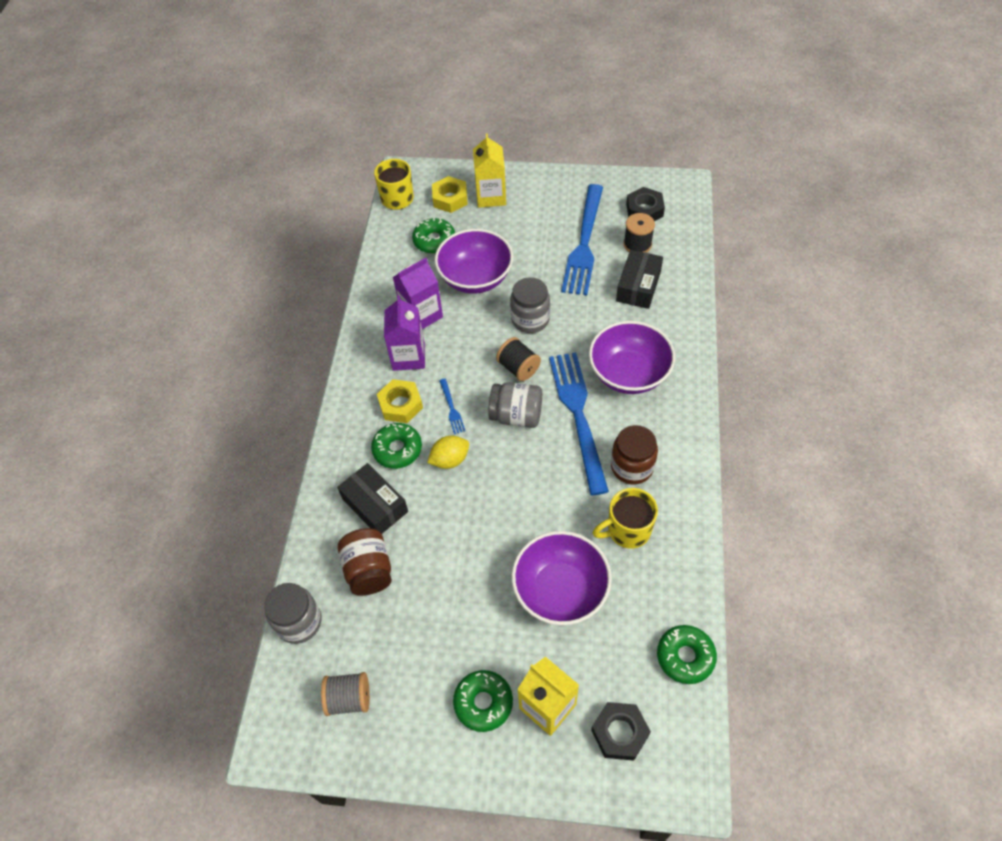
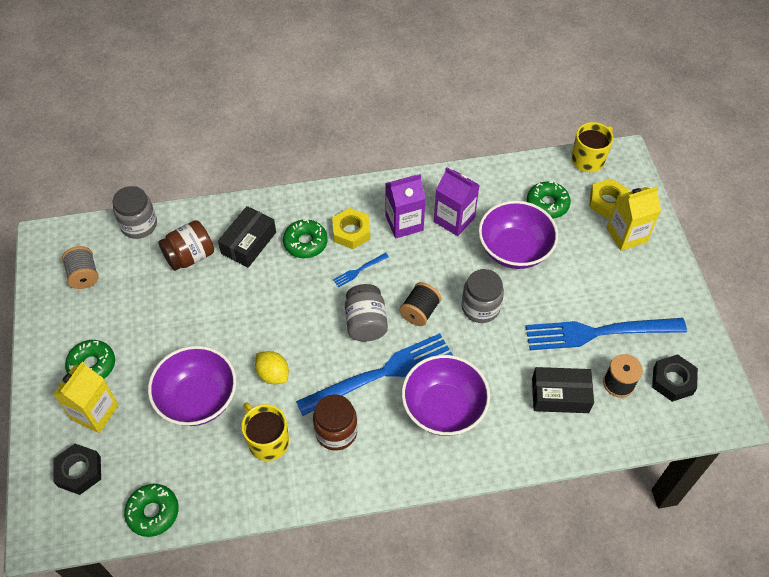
camera: 70 degrees right, 0 degrees up
yellow lemon [427,436,469,469] -> yellow lemon moved to [255,351,289,384]

